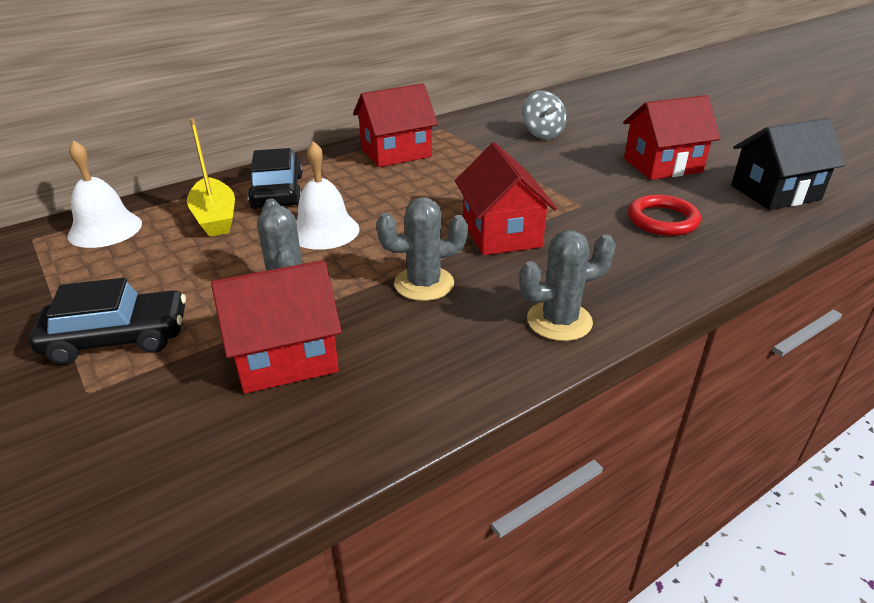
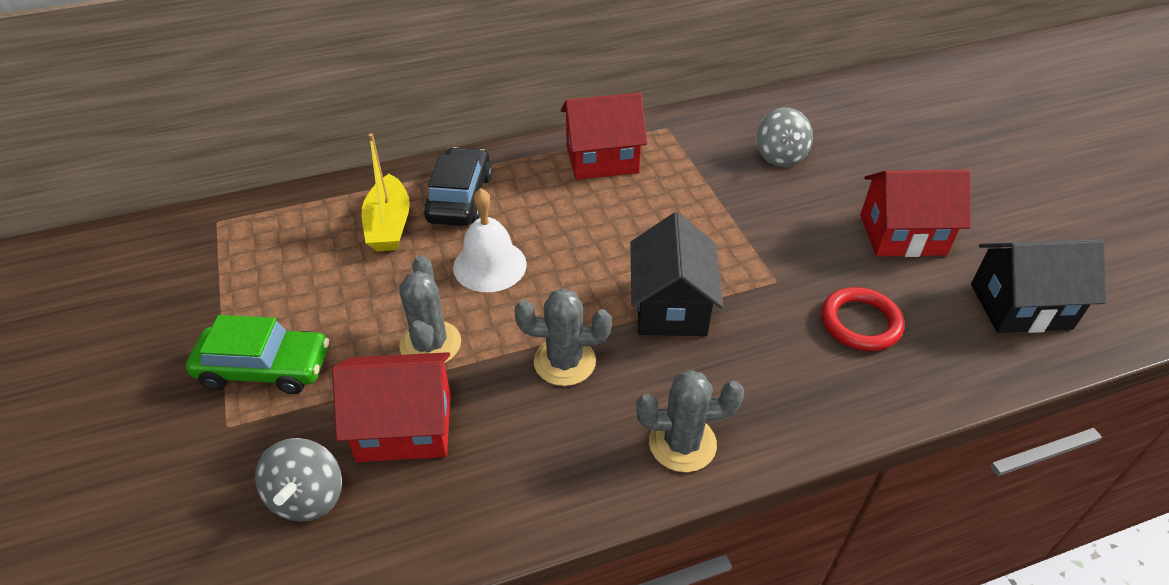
camera: 15 degrees right, 10 degrees up
black car [29,278,186,364] -> green car [186,315,329,394]
white bell [68,140,142,248] -> none
red house [455,142,557,255] -> black house [630,212,723,336]
none -> grey spinning top [255,438,342,521]

